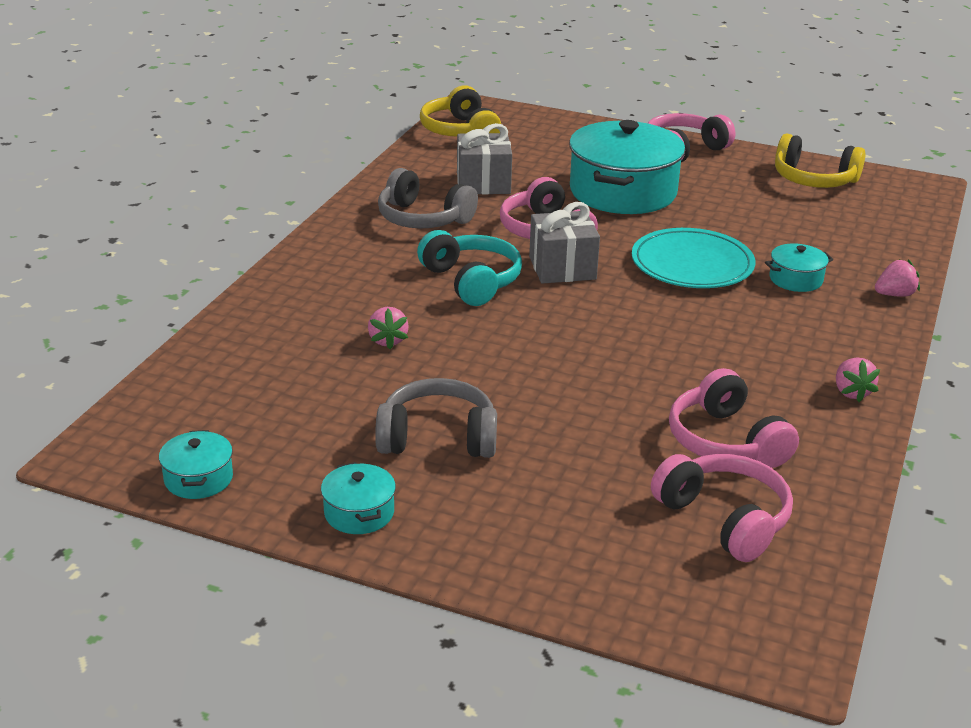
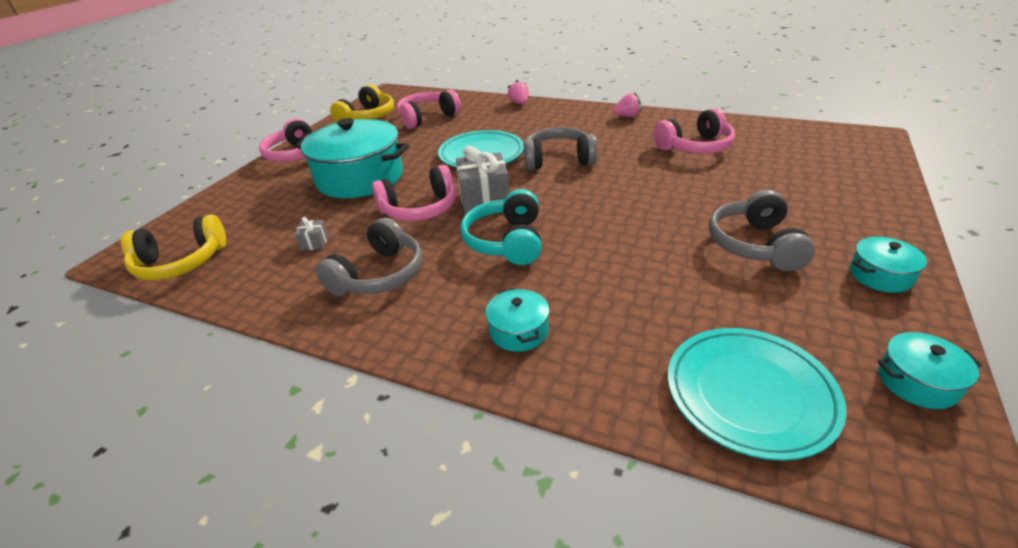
camera: 85 degrees left, 5 degrees up
pink strawberry [368,307,409,349] -> none
turquoise headphones [417,230,522,306] -> turquoise headphones turned 60 degrees counterclockwise [460,189,541,265]
grey gift [457,123,512,195] -> grey gift [294,217,328,251], size x0.47
pink headphones [651,454,793,562] -> pink headphones moved to [397,90,461,129]
turquoise pot [765,243,833,292] -> turquoise pot moved to [485,288,550,352]
none -> grey headphones [524,127,598,170]
none -> turquoise plate [668,328,847,461]

